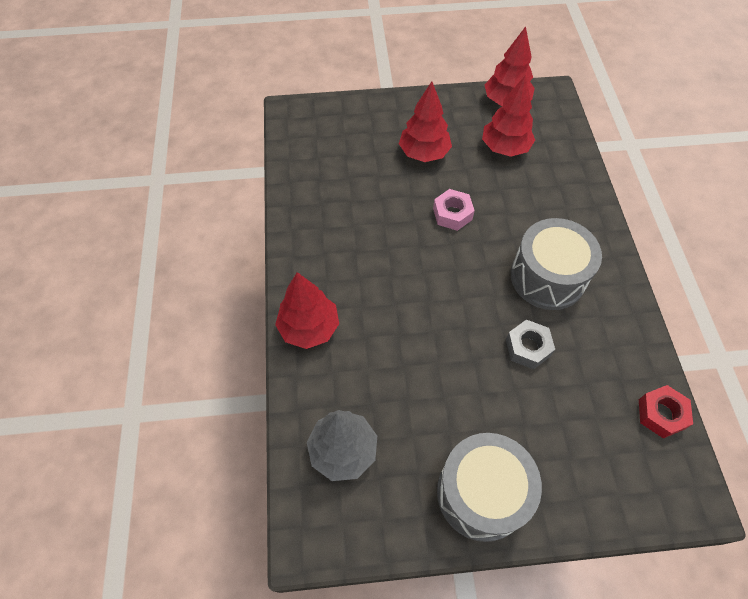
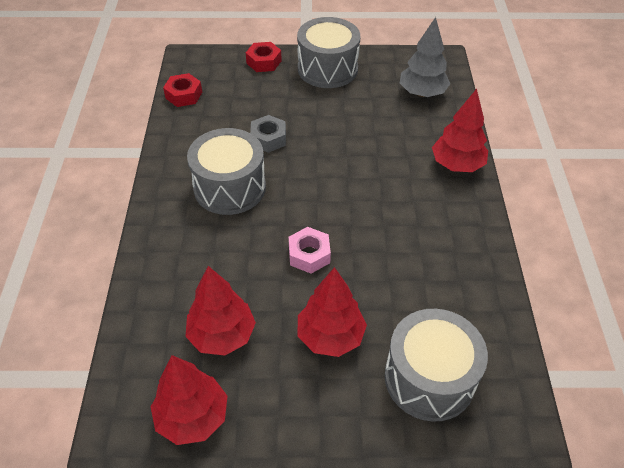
camera: 175 degrees left, 10 degrees down
none -> red nut [246,42,282,72]
none -> grey drum [385,309,488,422]

